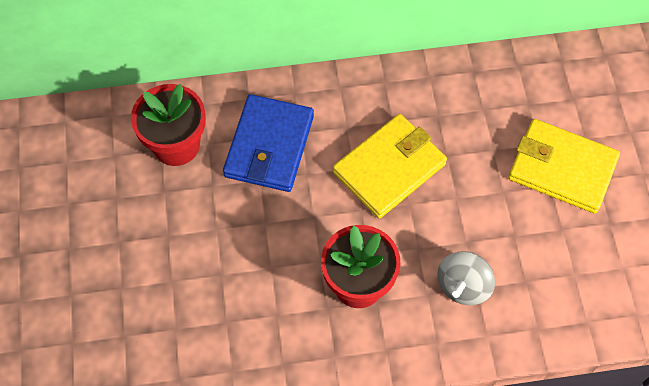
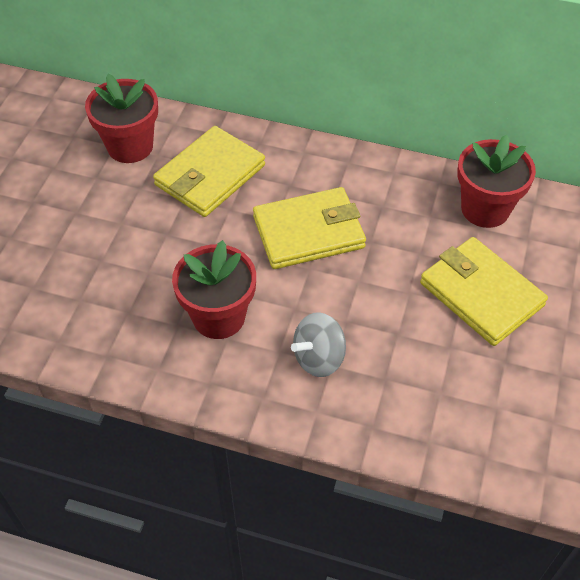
camera: 25 degrees right, 10 degrees down
blue wallet [223,94,314,192] -> yellow wallet [153,126,265,217]
none -> red flower pot [457,134,536,228]

